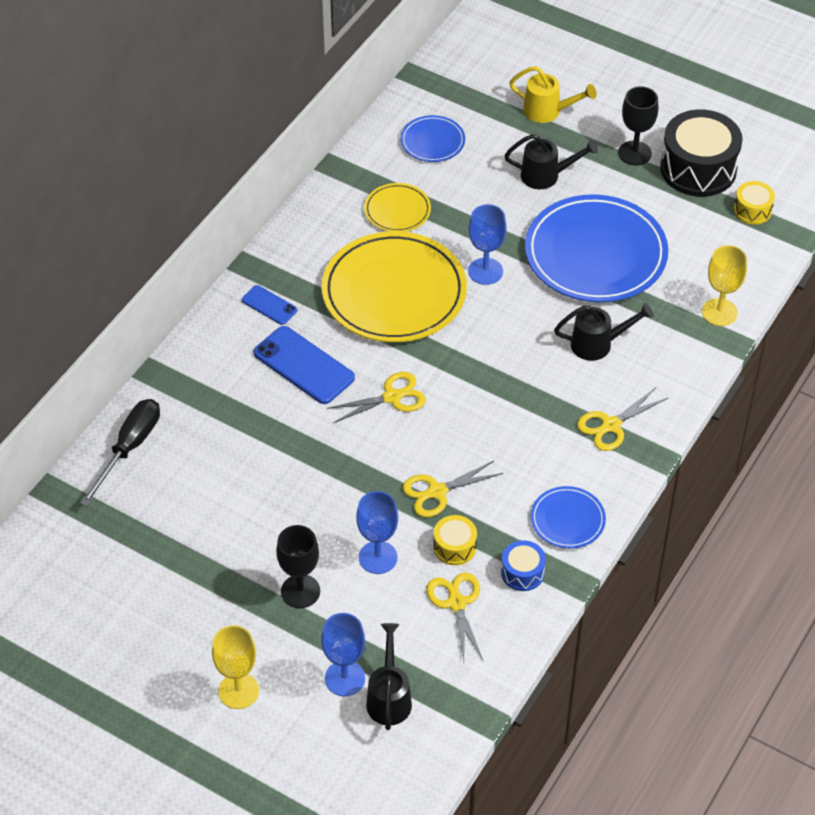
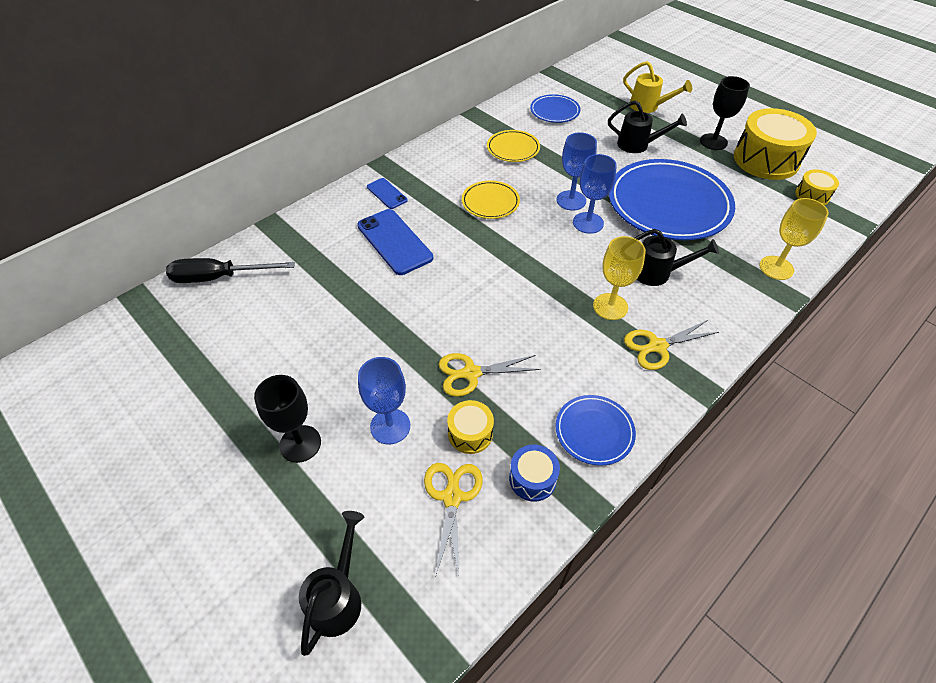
camera: 15 degrees right, 0 degrees up
black screwdriver [80,399,160,506] -> black screwdriver turned 135 degrees counterclockwise [166,258,295,283]
yellow goblet [212,625,259,709] -> yellow goblet moved to [593,236,646,320]
blue goblet [321,613,365,696] -> blue goblet moved to [573,154,617,234]
yellow plate [322,231,467,342] -> yellow plate [462,181,520,219], size x0.48
yellow scissors [327,372,426,423] -> none
black drum [660,109,743,197] -> yellow drum [734,108,817,180]

